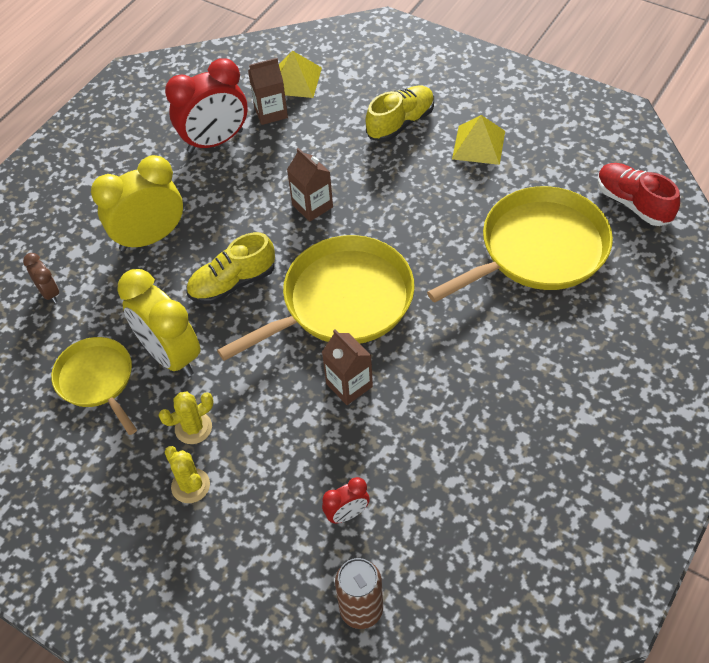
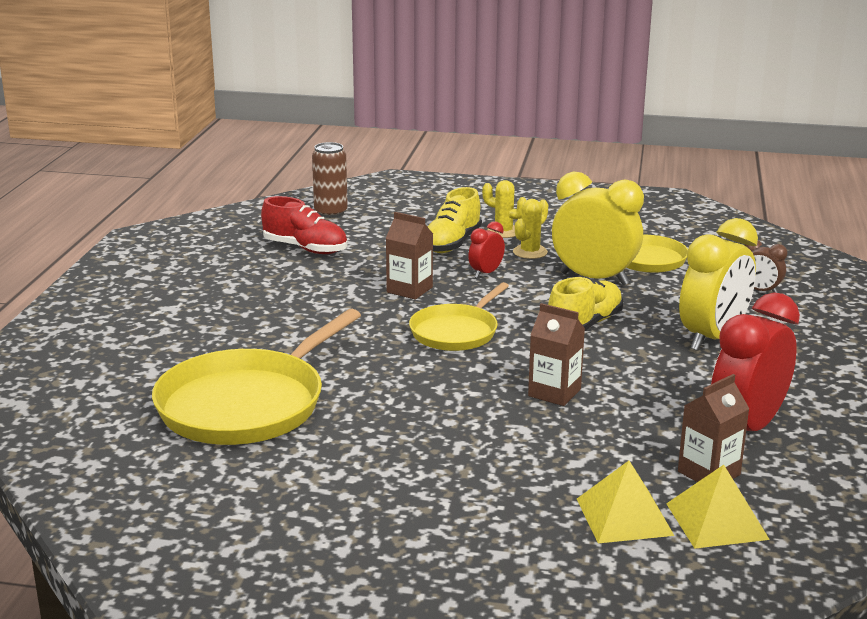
camera: 155 degrees right, 30 degrees down
yellow pan [217,235,414,361] -> yellow pan [409,282,509,351], size x0.59
red clock [322,477,370,523] -> red clock moved to [468,221,505,278]
yellow shoe [366,85,434,142] -> yellow shoe moved to [428,187,482,253]
yellow pyramid [452,115,505,165] -> yellow pyramid moved to [577,461,674,543]
red shoe [597,163,680,226] -> red shoe moved to [261,196,347,254]

